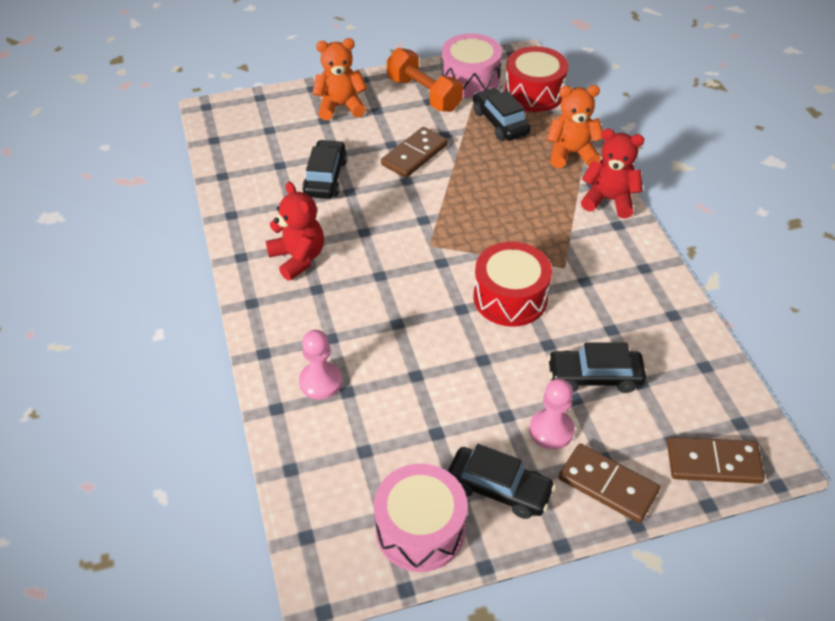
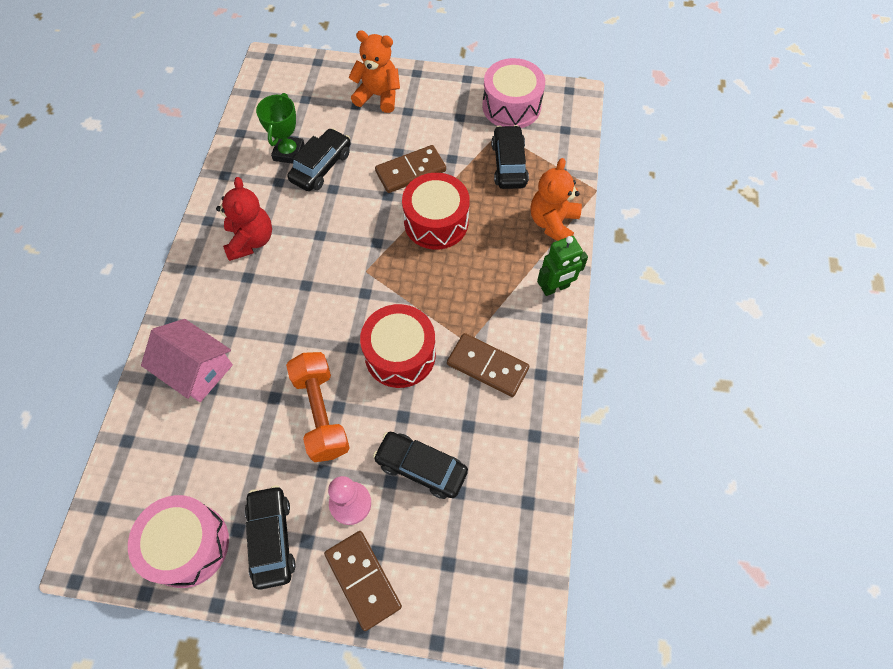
camera: 25 degrees right, 15 degrees up
pink pawn [299,330,342,400] -> pink house [141,319,233,402]
orange dumbbell [387,48,463,112] -> orange dumbbell moved to [286,352,350,462]
black car [448,444,556,519] -> black car turned 150 degrees counterclockwise [245,485,296,590]
red drum [504,46,568,112] -> red drum moved to [402,173,470,250]
orange teddy bear [547,85,603,168] -> orange teddy bear turned 90 degrees counterclockwise [531,158,582,241]
red teddy bear [581,129,644,218] -> green robot [537,236,588,296]
brown domino [667,437,765,484] -> brown domino moved to [447,333,529,397]
none -> green trophy [256,93,305,164]

